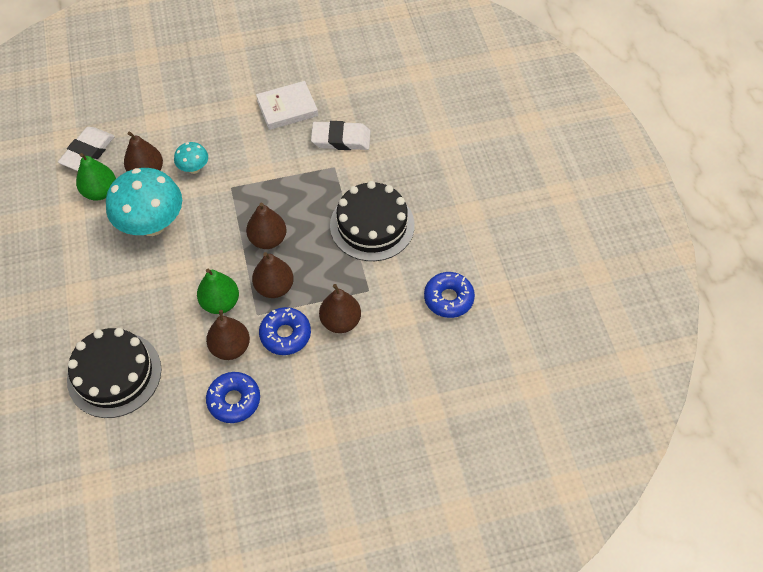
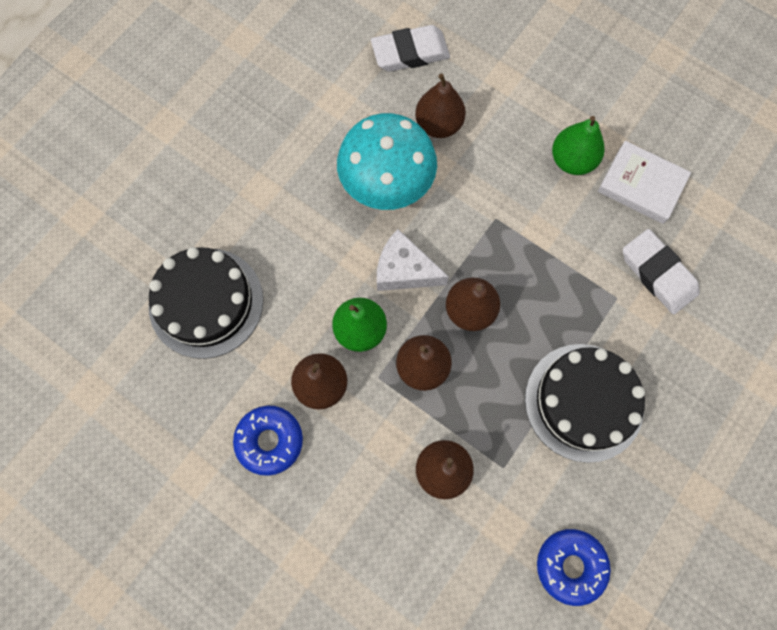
camera: 50 degrees right, 15 degrees up
green pear [76,153,116,201] -> green pear moved to [552,116,604,175]
turquoise mushroom [174,142,208,174] -> none
blue donut [259,307,311,355] -> none
none -> white cheese [377,229,449,291]

